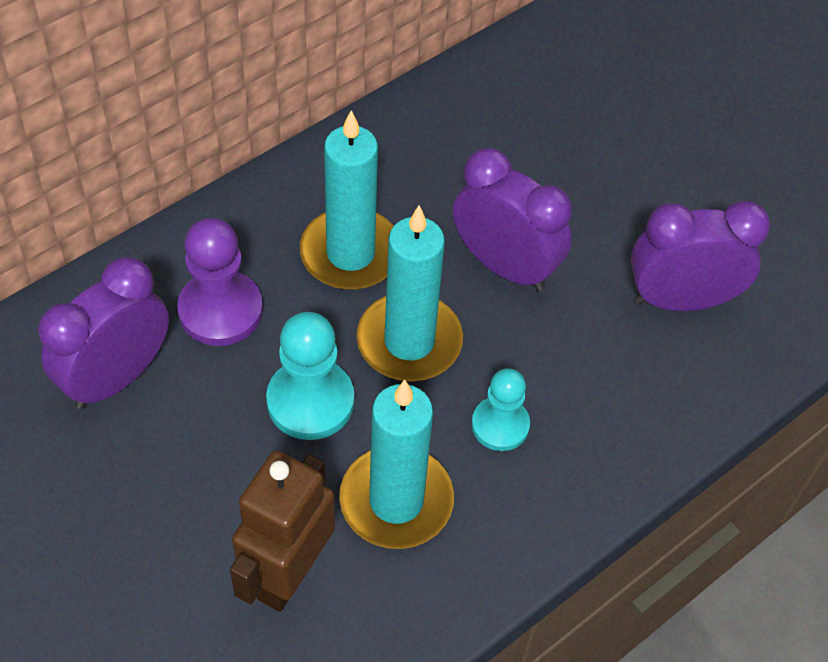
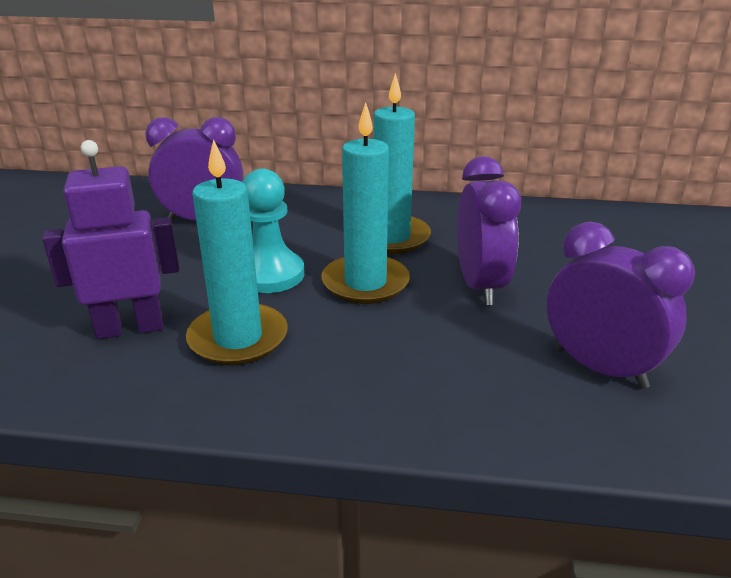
camera: 50 degrees right, 25 degrees down
purple pawn [177,218,263,346] -> none
brown robot [230,450,335,612] -> purple robot [42,140,179,339]
turquoise pawn [471,368,530,451] -> none

